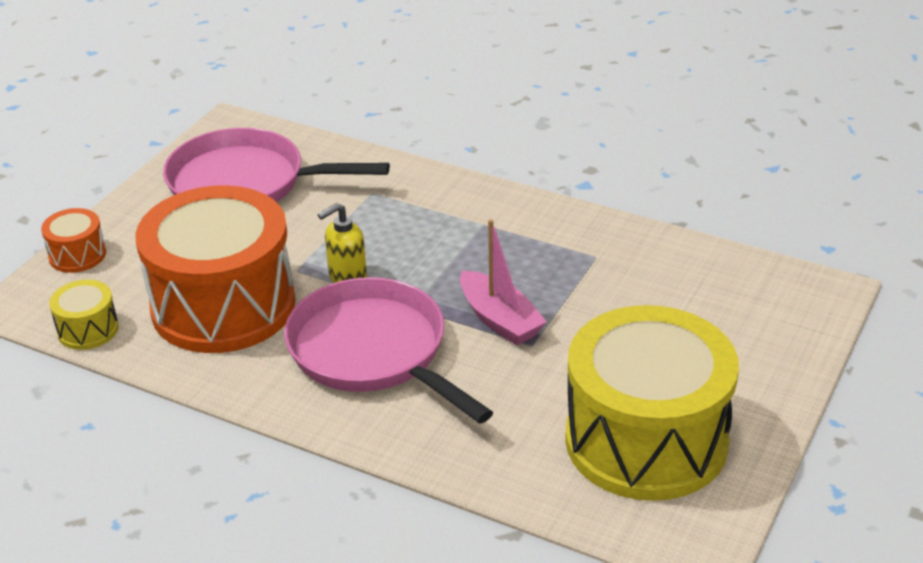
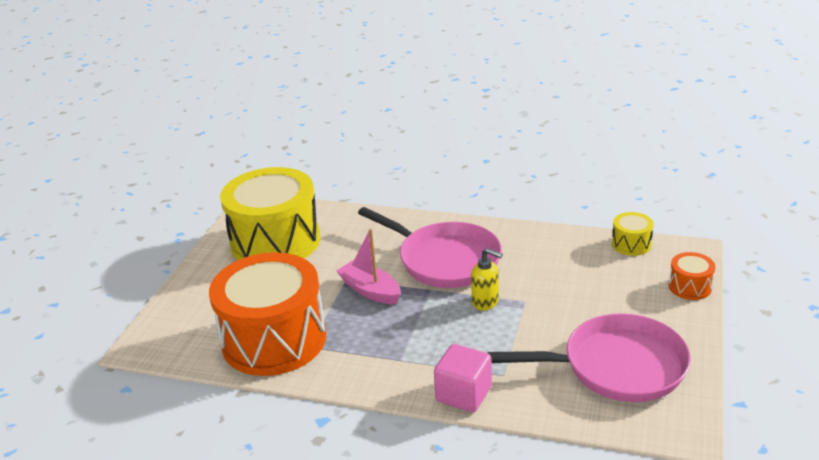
camera: 170 degrees right, 5 degrees down
orange drum [135,185,296,353] -> orange drum moved to [209,252,326,376]
yellow soap dispenser [317,203,367,283] -> yellow soap dispenser turned 75 degrees clockwise [471,248,503,310]
none -> pink cube [434,344,492,412]

